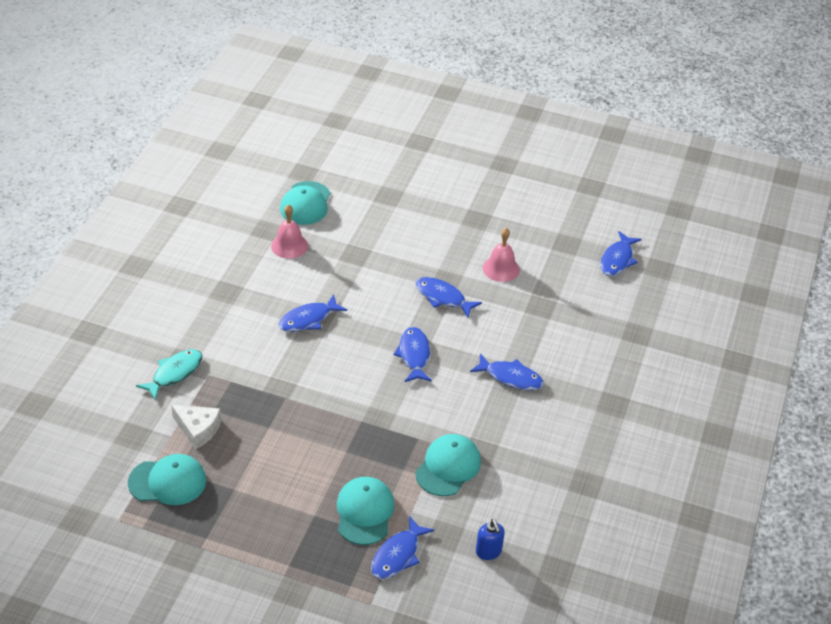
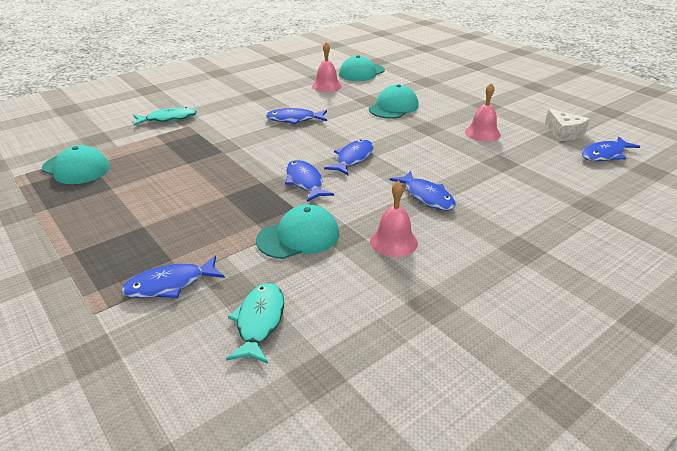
camera: 35 degrees right, 10 degrees down
white cheese [171,405,221,449] -> white cheese moved to [545,109,590,141]
turquoise cap [337,477,394,545] -> turquoise cap moved to [369,84,419,119]
blue fish [416,277,482,318] -> blue fish moved to [285,160,334,202]
blue soap dispenser [476,519,505,560] -> turquoise fish [226,283,284,364]
none -> pink bell [370,180,418,257]

